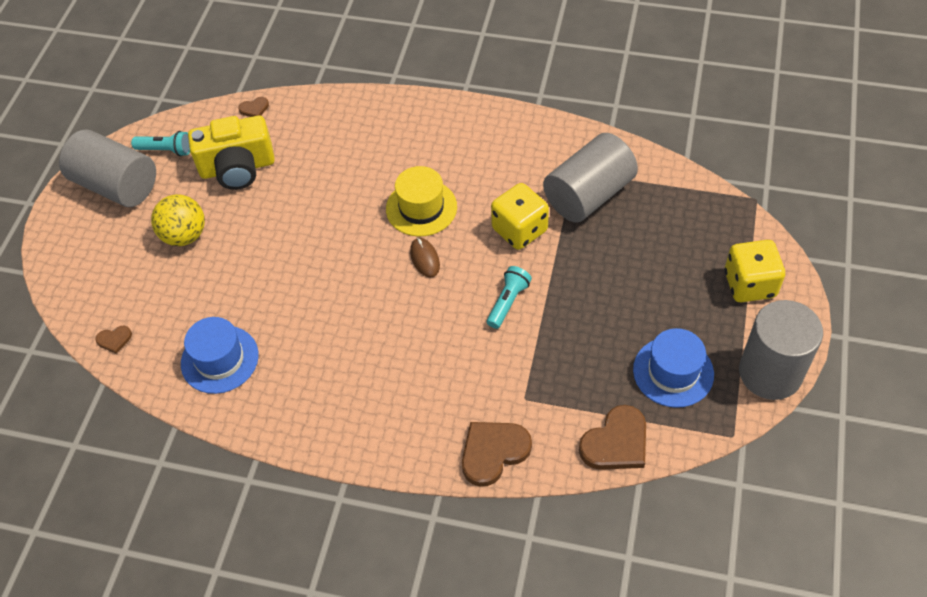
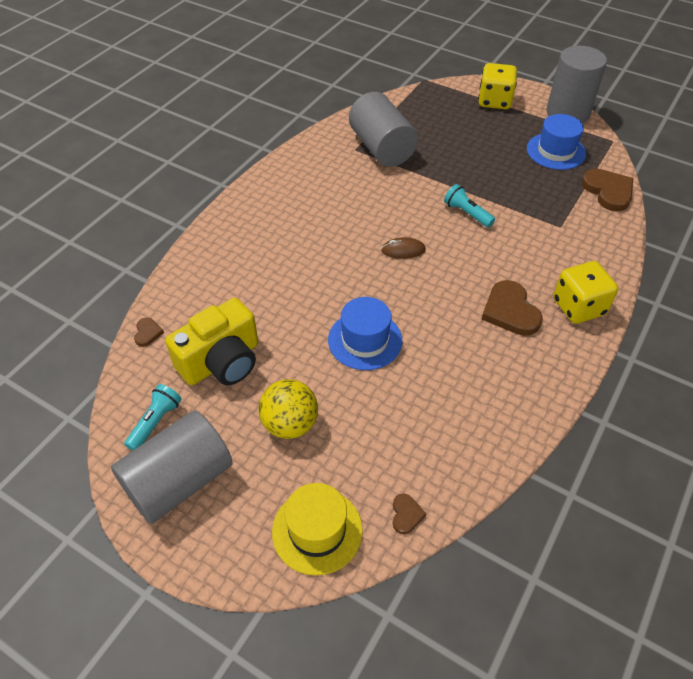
camera: 75 degrees left, 5 degrees down
blue hat [181,317,259,394] -> blue hat moved to [328,297,403,370]
yellow camera [188,116,275,190] -> yellow camera turned 45 degrees clockwise [165,298,258,385]
yellow hat [386,166,457,237] -> yellow hat moved to [272,483,363,576]
brown heart [462,422,532,487] -> brown heart moved to [482,280,543,336]
yellow dice [491,183,549,250] -> yellow dice moved to [553,261,618,324]

